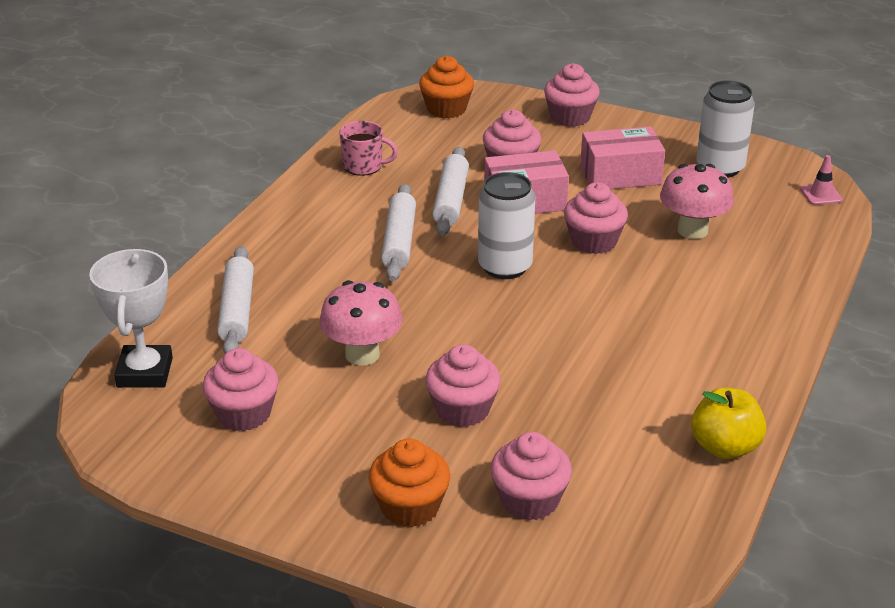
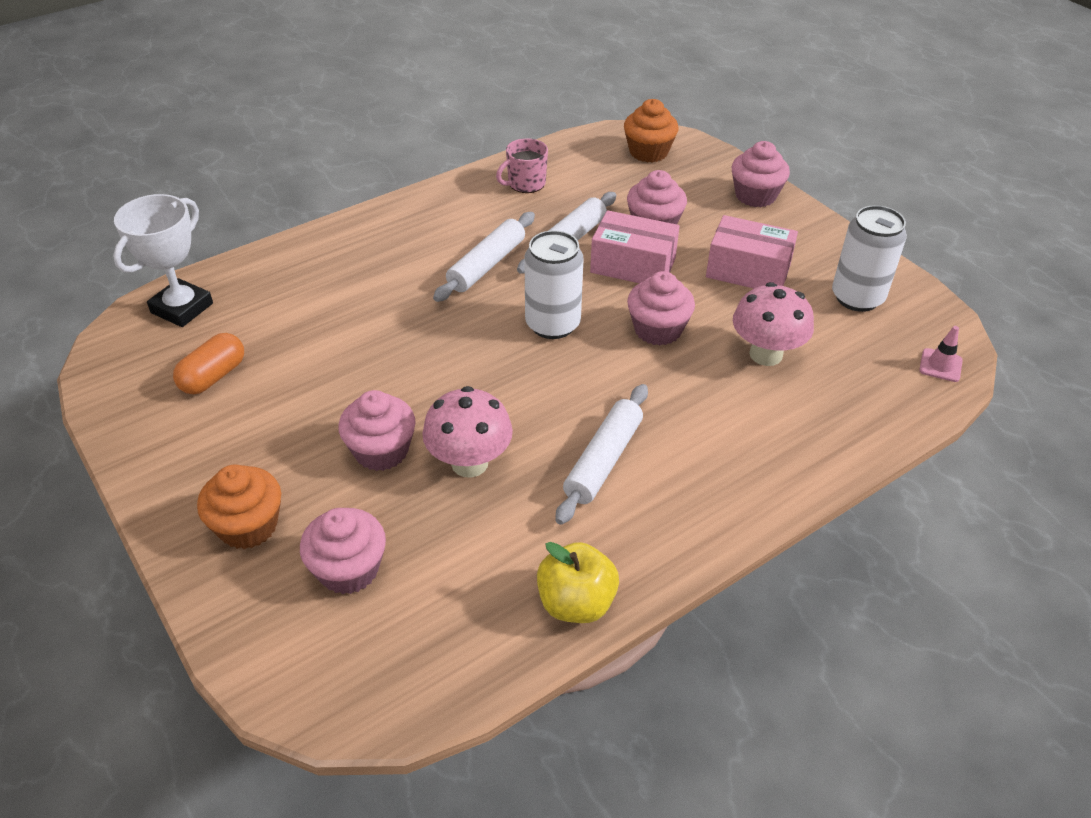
camera: 30 degrees right, 10 degrees up
pink cupcake [203,348,279,431] -> orange capsule [173,333,244,394]
white rolling pin [217,246,254,354] -> white rolling pin moved to [556,384,648,525]
pink mushroom [319,280,402,366] -> pink mushroom moved to [422,386,513,477]
pink mug [339,121,398,176] -> pink mug turned 105 degrees clockwise [496,138,548,193]

